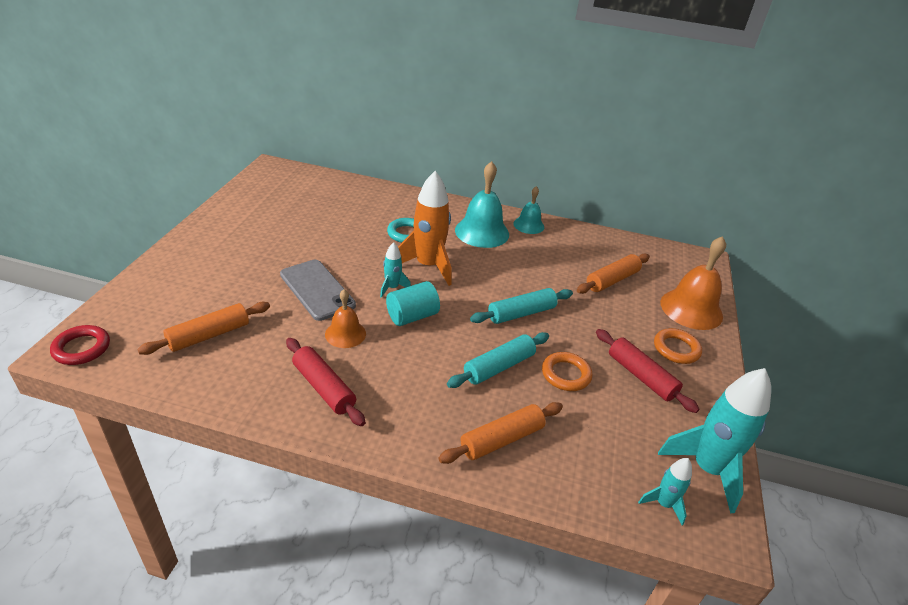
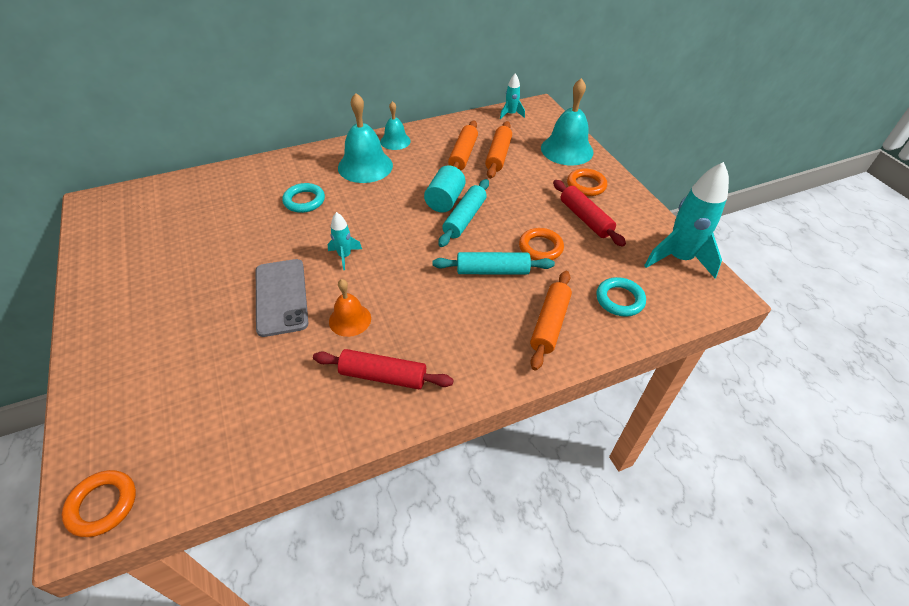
camera: 35 degrees left, 10 degrees up
red ring [50,325,110,365] -> orange ring [62,470,136,537]
orange rolling pin [137,302,270,355] -> orange rolling pin moved to [448,120,478,171]
grey phone [280,260,356,321] -> grey phone turned 60 degrees clockwise [256,259,308,337]
turquoise cylinder [386,281,440,326] -> turquoise cylinder moved to [424,165,466,212]
orange rocket [398,171,451,286] -> none
turquoise rolling pin [447,332,549,388] -> turquoise rolling pin turned 75 degrees clockwise [433,252,555,275]
red rolling pin [596,329,700,413] -> red rolling pin turned 45 degrees clockwise [553,180,626,247]
turquoise rocket [638,458,692,525] -> turquoise rocket moved to [500,73,525,120]
orange bell [660,236,726,330] -> turquoise bell [541,78,594,165]
none -> turquoise ring [596,277,646,317]

